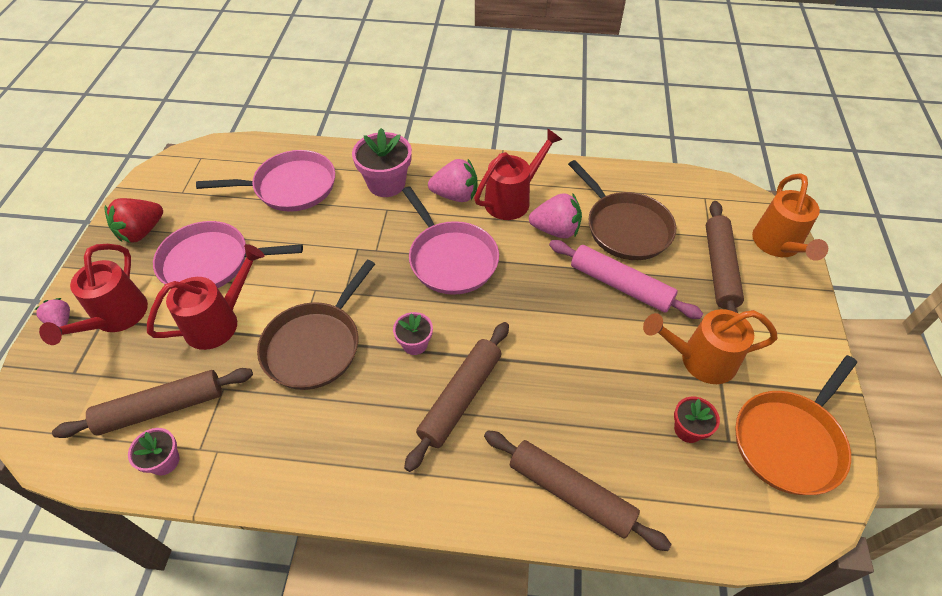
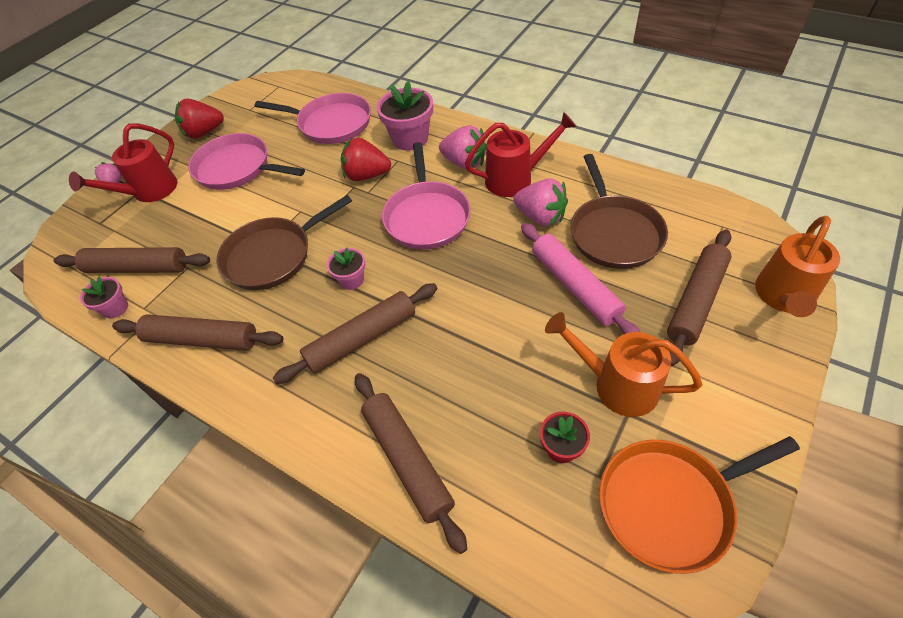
camera: 30 degrees right, 0 degrees up
red watering can [147,244,265,350] -> none
none -> brown rolling pin [112,314,283,351]
none -> red strawberry [341,138,391,181]

